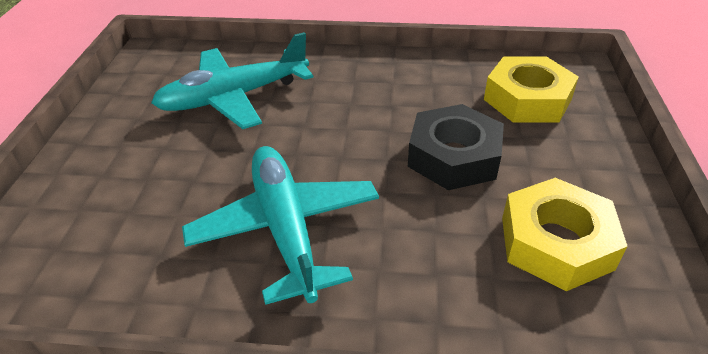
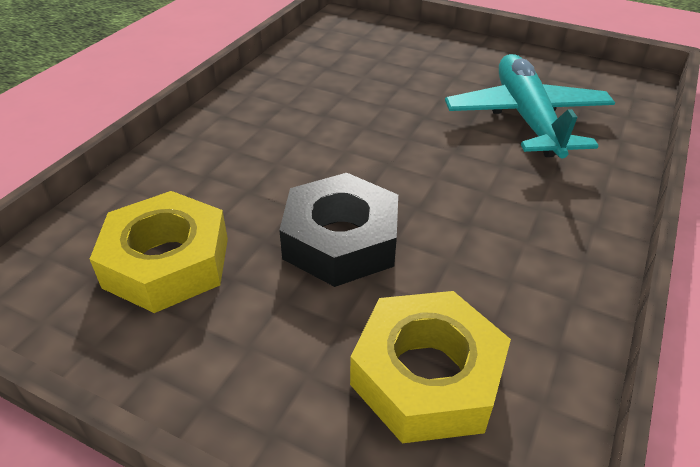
camera: 110 degrees right, 0 degrees up
turquoise plane [182,146,379,305] -> none

